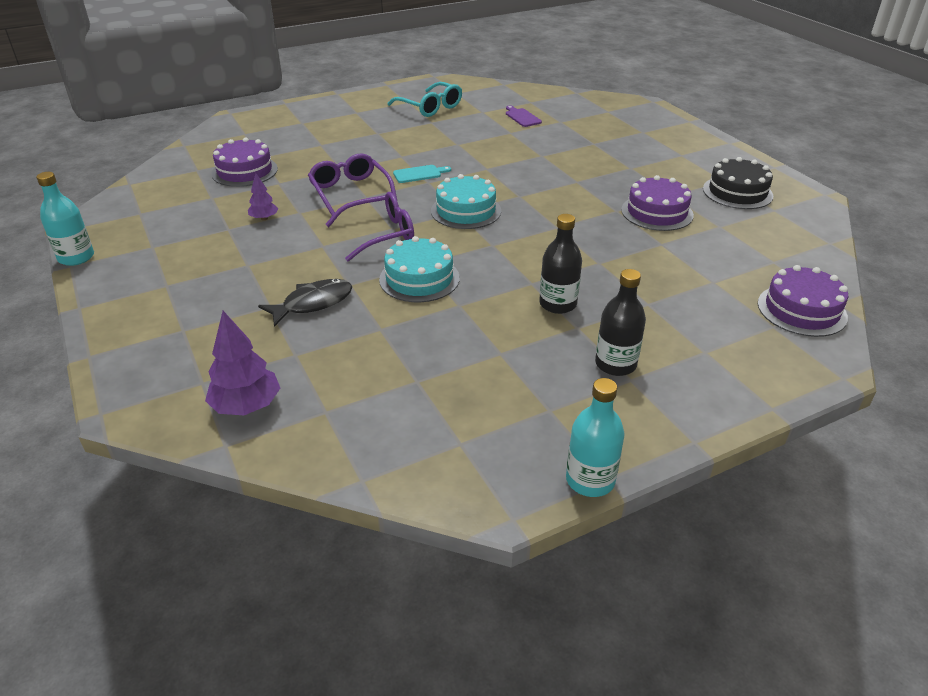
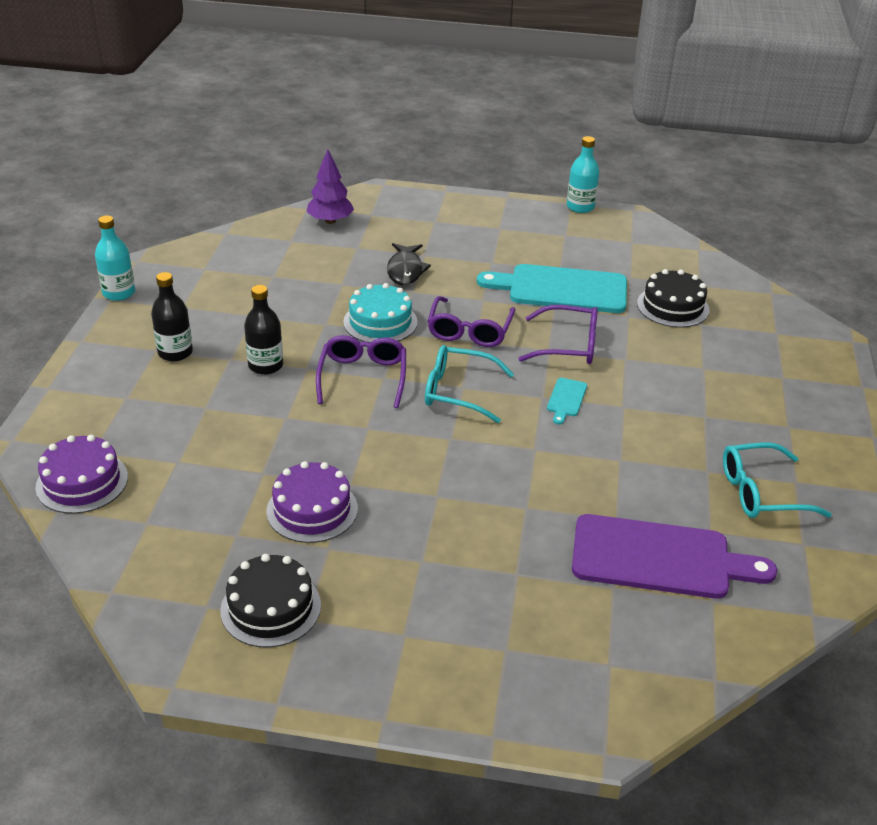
camera: 125 degrees right, 0 degrees up
purple cake [211,137,278,187] -> black cake [637,269,710,328]
purple tree [248,173,278,220] -> turquoise cutting board [477,264,627,313]
turquoise cake [431,174,501,229] -> turquoise glasses [425,345,514,423]
purple cutting board [506,105,542,127] -> purple cutting board [572,514,777,599], size x2.39
none -> purple glasses [316,335,406,408]

